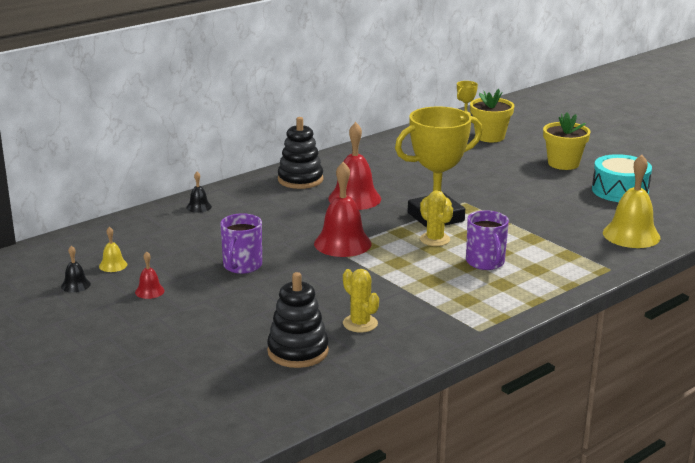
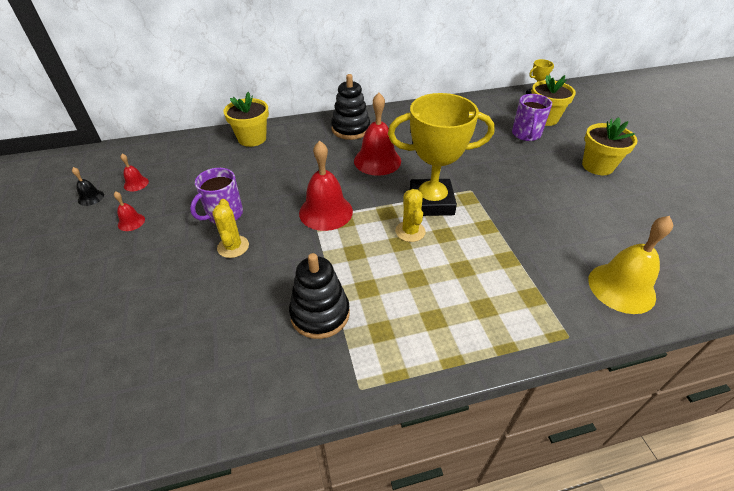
camera: 25 degrees right, 20 degrees up
yellow bell [99,227,127,272] -> red bell [120,154,149,191]
black bell [186,172,212,213] -> yellow flower pot [223,92,269,147]
black stacking toy [267,272,329,368] -> black stacking toy moved to [289,253,350,339]
yellow cactus [343,269,379,333] -> yellow cactus moved to [212,199,249,258]
purple mug [466,210,509,270] -> purple mug moved to [512,94,552,141]
turquoise drum [592,154,652,202] -> none

